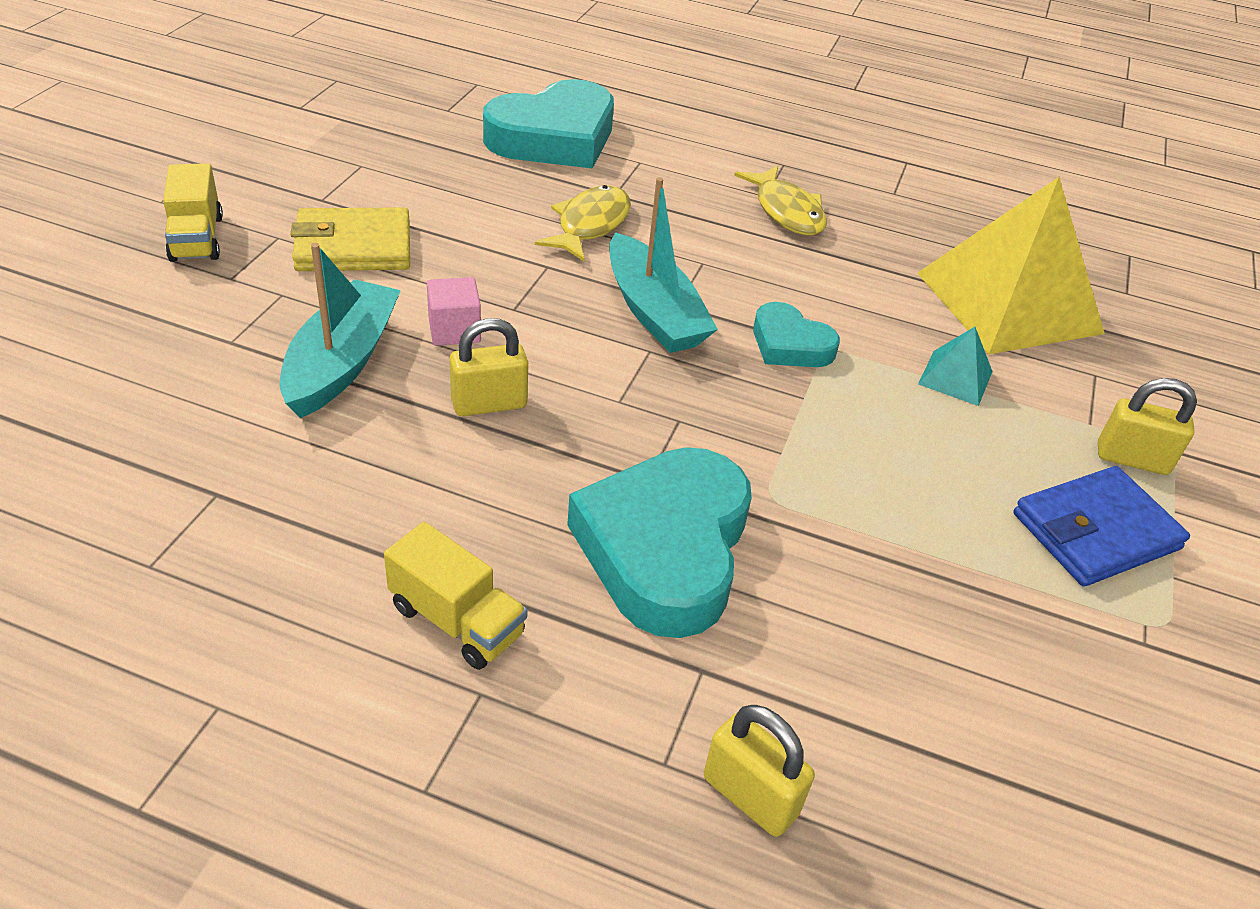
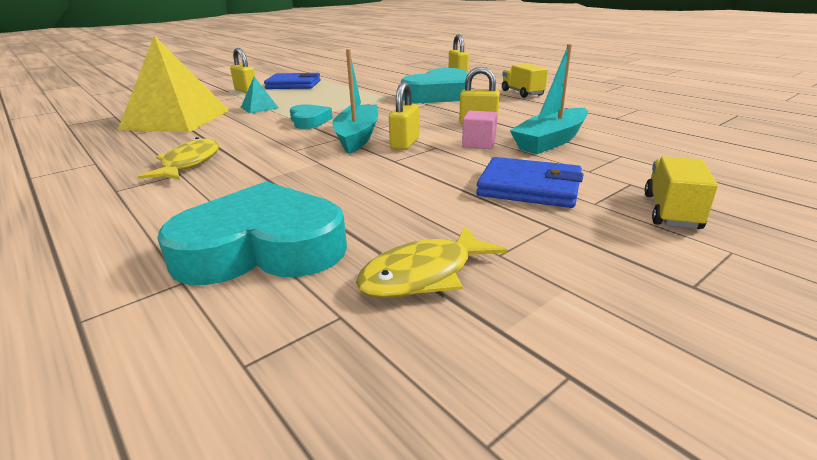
camera: 145 degrees left, 15 degrees down
yellow wallet [290,207,410,271] -> blue wallet [476,157,584,208]
yellow fish [535,185,631,261] -> yellow fish moved to [356,226,507,298]
none -> yellow padlock [389,82,419,150]

